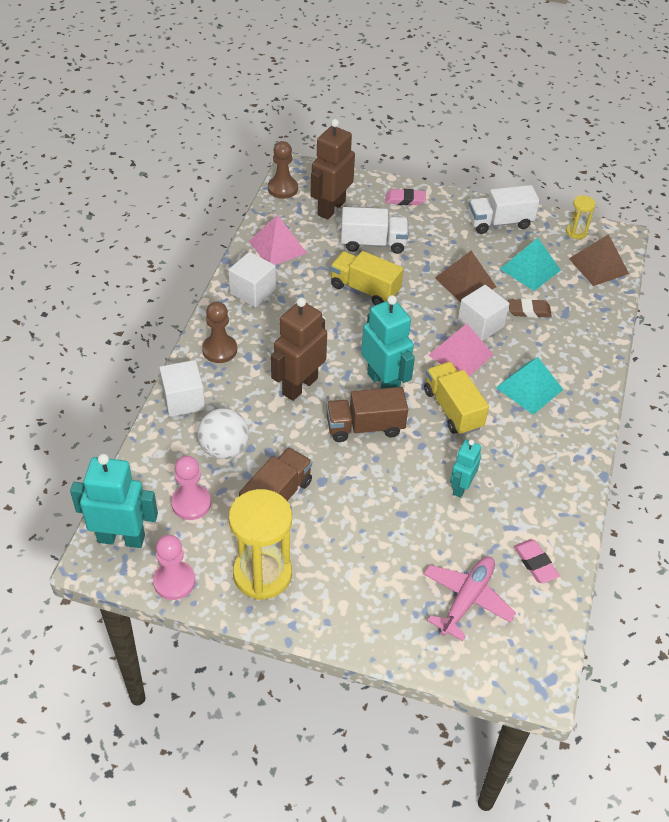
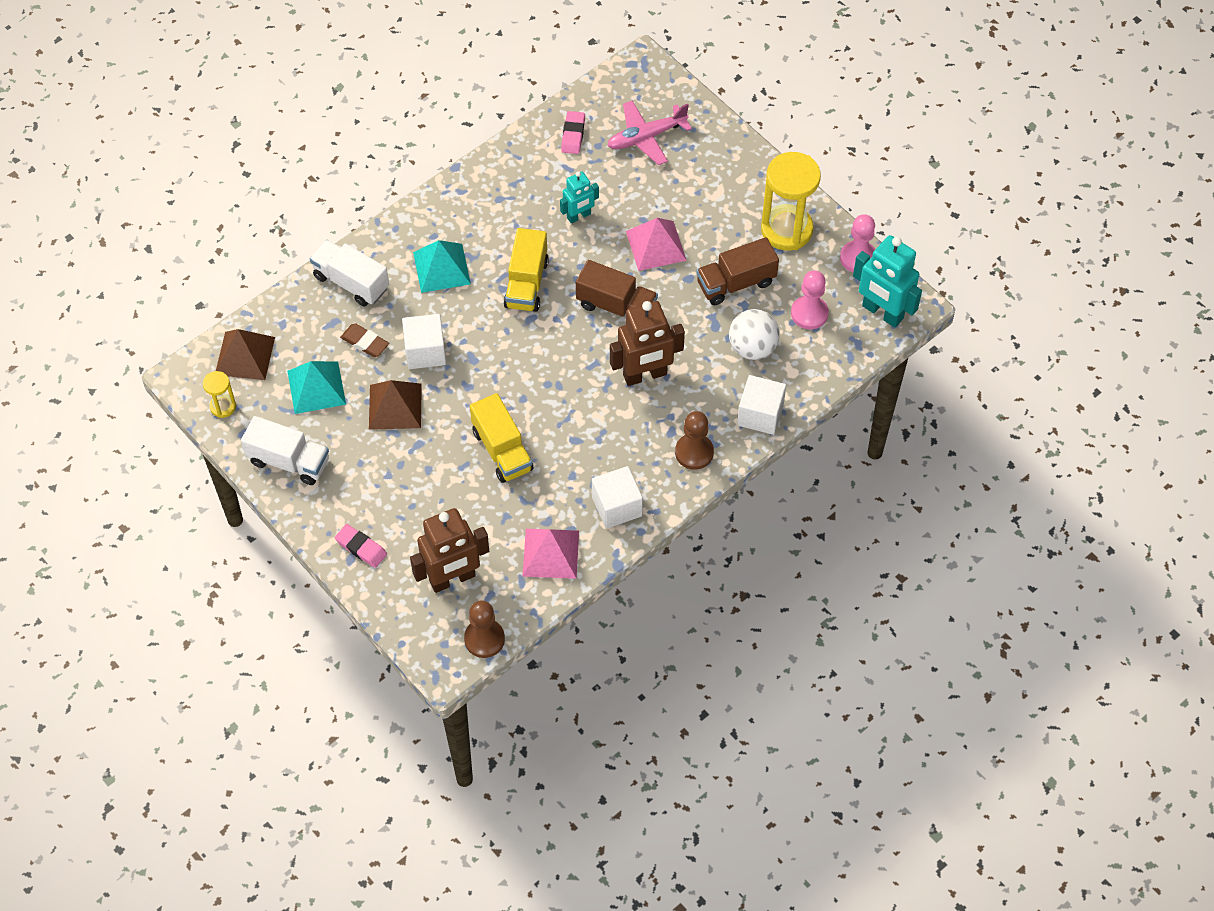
camera: 145 degrees left, 10 degrees up
white truck [341,207,408,254] -> white truck moved to [310,240,389,307]
turquoise robot [361,295,415,389] -> none
pink pyramid [428,324,494,376] -> pink pyramid moved to [626,218,687,271]

